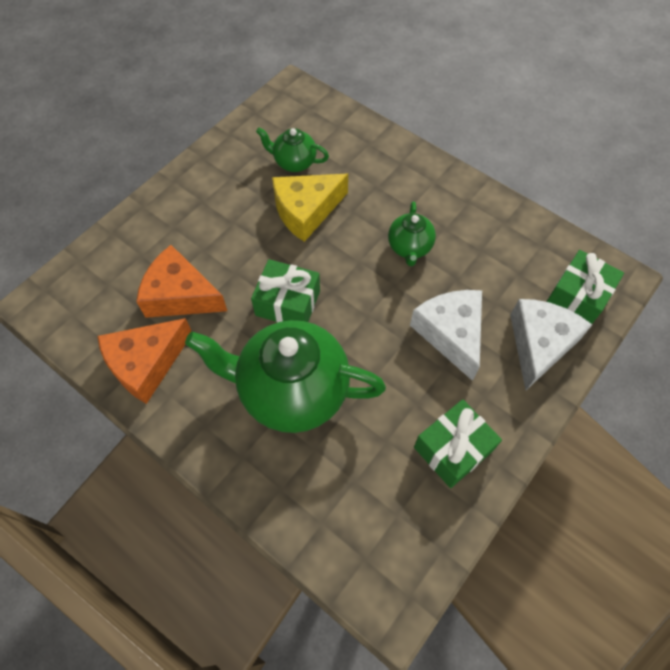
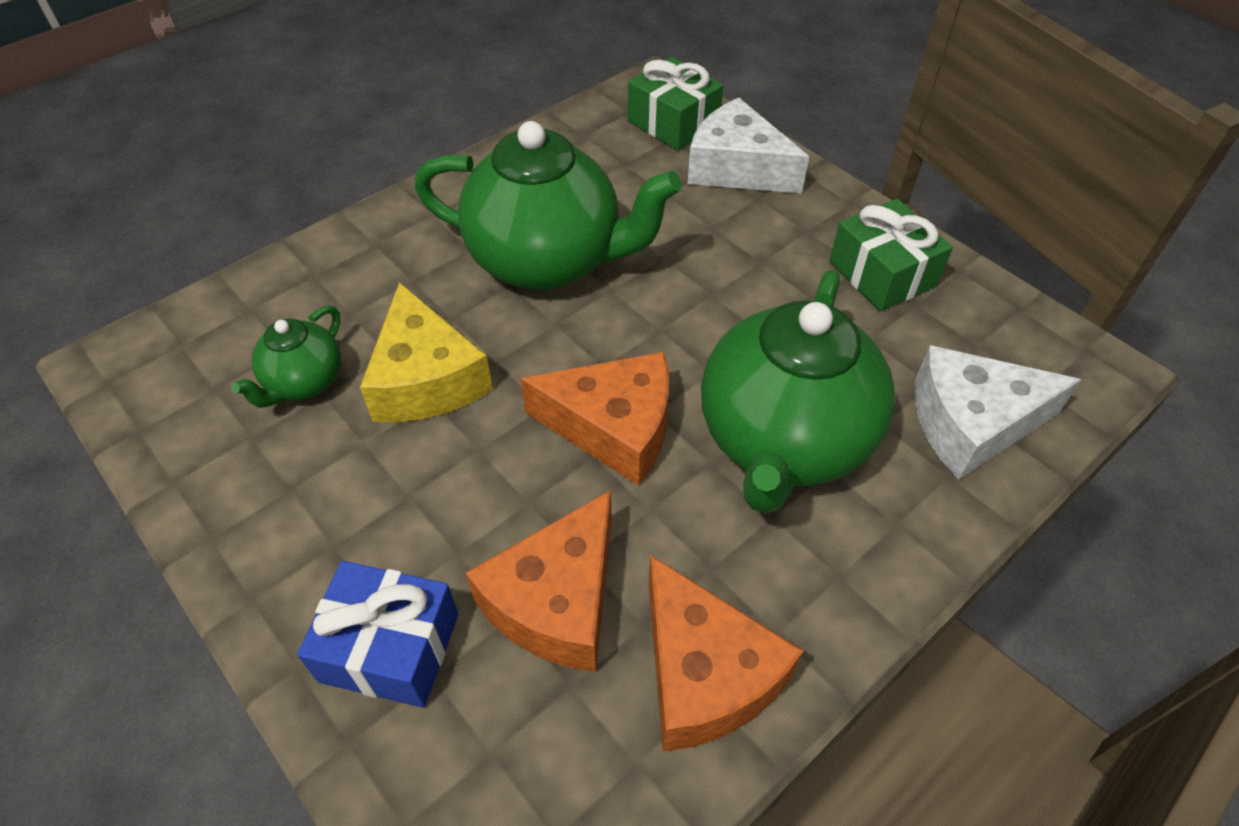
camera: 80 degrees left, 10 degrees down
green gift [251,259,320,323] -> orange cheese [520,352,669,486]
green teapot [388,201,436,266] -> green teapot [415,121,682,290], size x2.06
white cheese [410,290,482,381] -> white cheese moved to [914,345,1081,480]
none -> blue gift [297,561,458,708]

